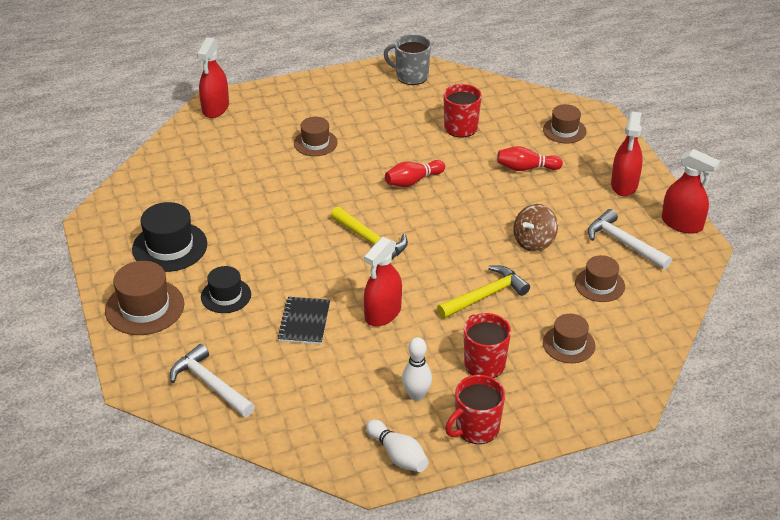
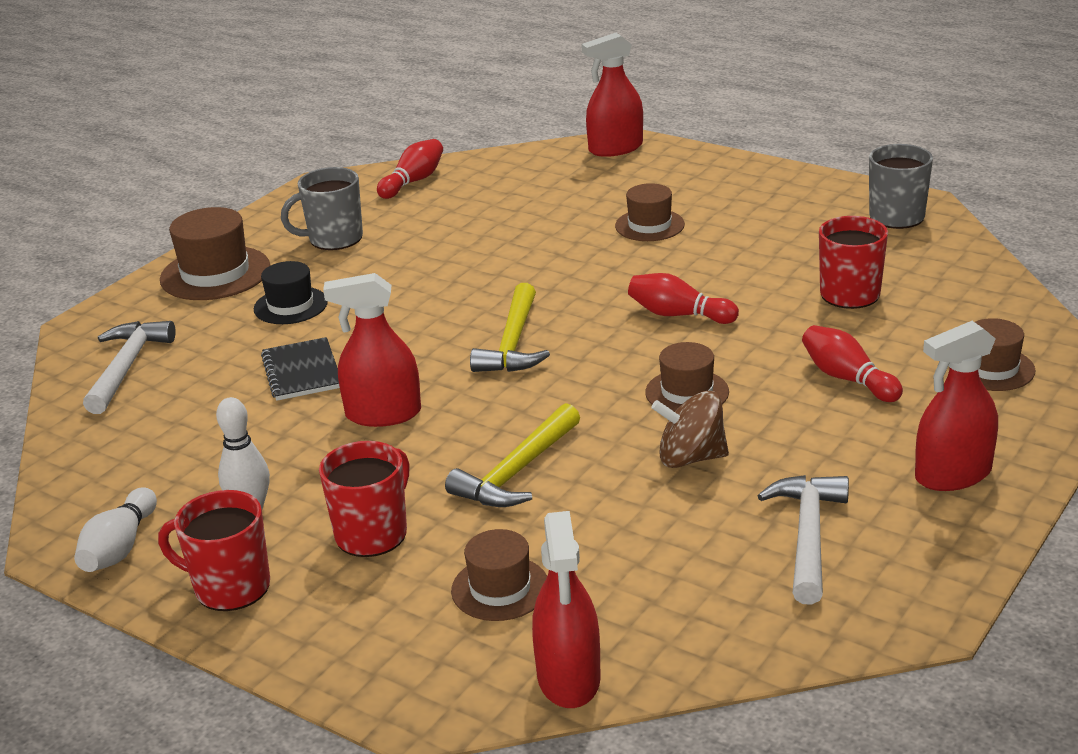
camera: 55 degrees right, 10 degrees down
black hat [132,202,207,272] -> grey mug [281,167,363,250]
black notebook [278,297,330,344] -> black notebook turned 75 degrees counterclockwise [261,337,340,401]
yellow hammer [437,265,530,319] -> yellow hammer turned 105 degrees clockwise [445,403,580,507]
brown hat [575,255,625,302] -> brown hat moved to [645,342,729,412]
red spray bottle [662,149,720,234] -> red spray bottle moved to [532,511,601,708]
none -> red bowling pin [377,139,443,199]

